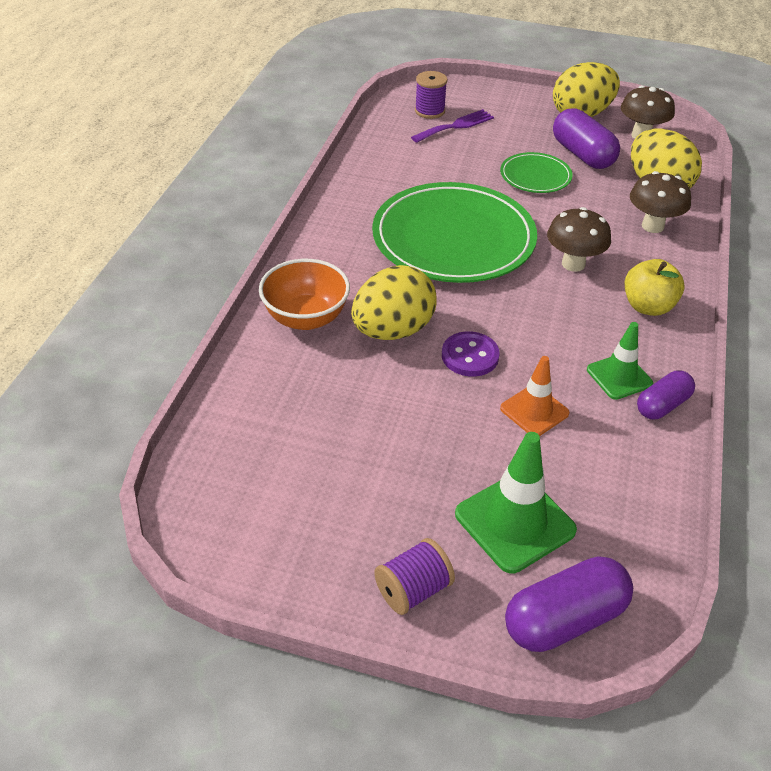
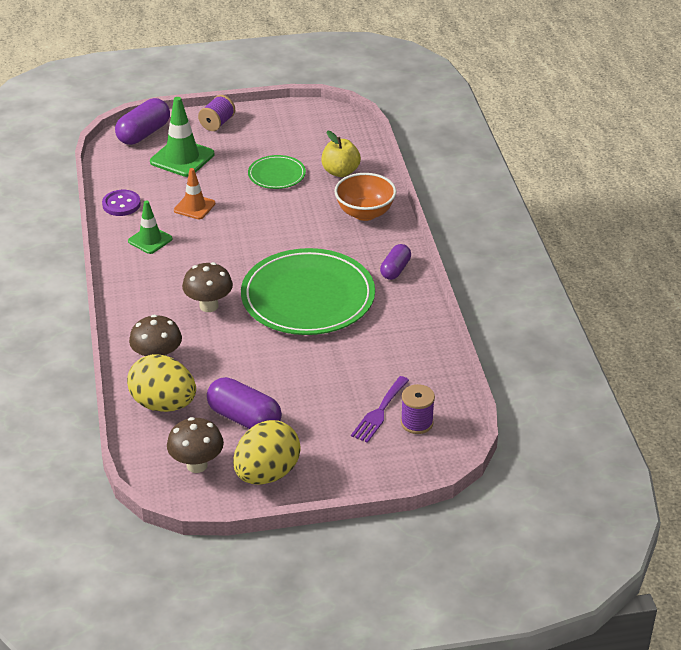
camera: 155 degrees right, 5 degrees down
yellow egg [351,265,437,340] -> none
purple button [442,331,500,377] -> purple button moved to [102,190,141,216]
green plate [500,152,573,193] -> green plate moved to [248,155,306,189]
yellow apple [625,259,685,316] -> yellow apple moved to [321,130,361,177]
purple capsule [637,370,695,419] -> purple capsule moved to [380,244,411,280]

